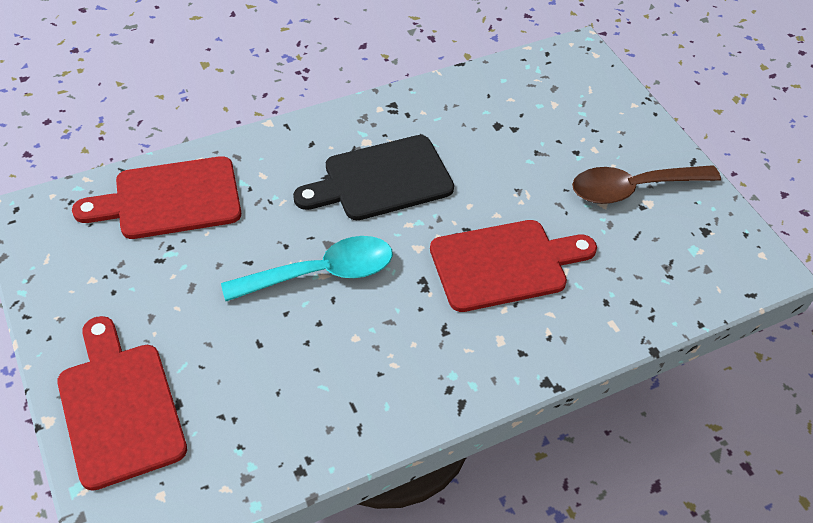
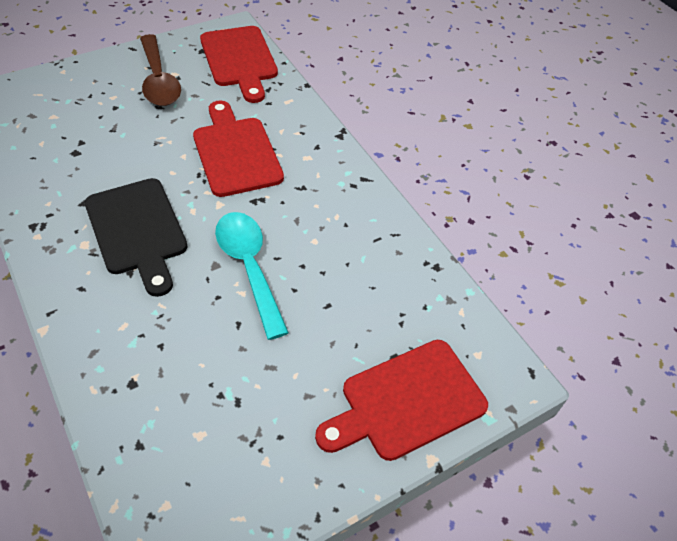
camera: 95 degrees left, 0 degrees up
red cutting board [72,156,241,239] -> red cutting board moved to [200,26,278,103]

